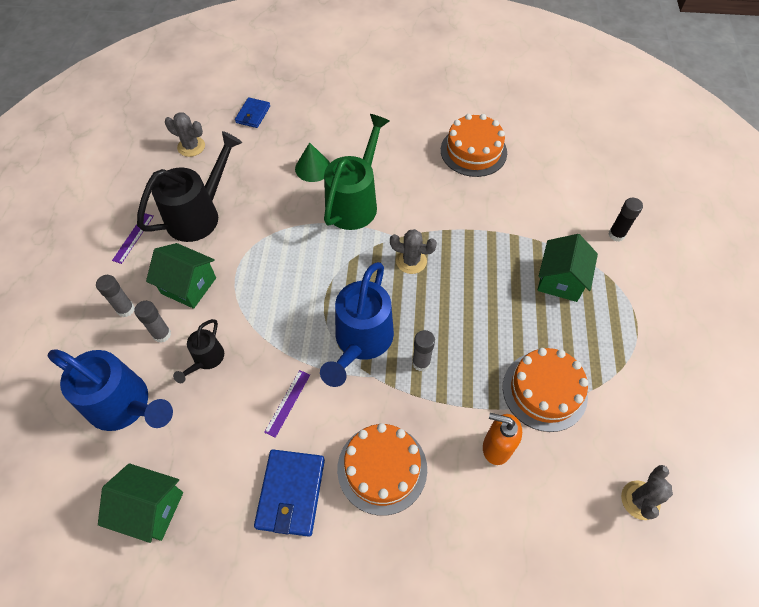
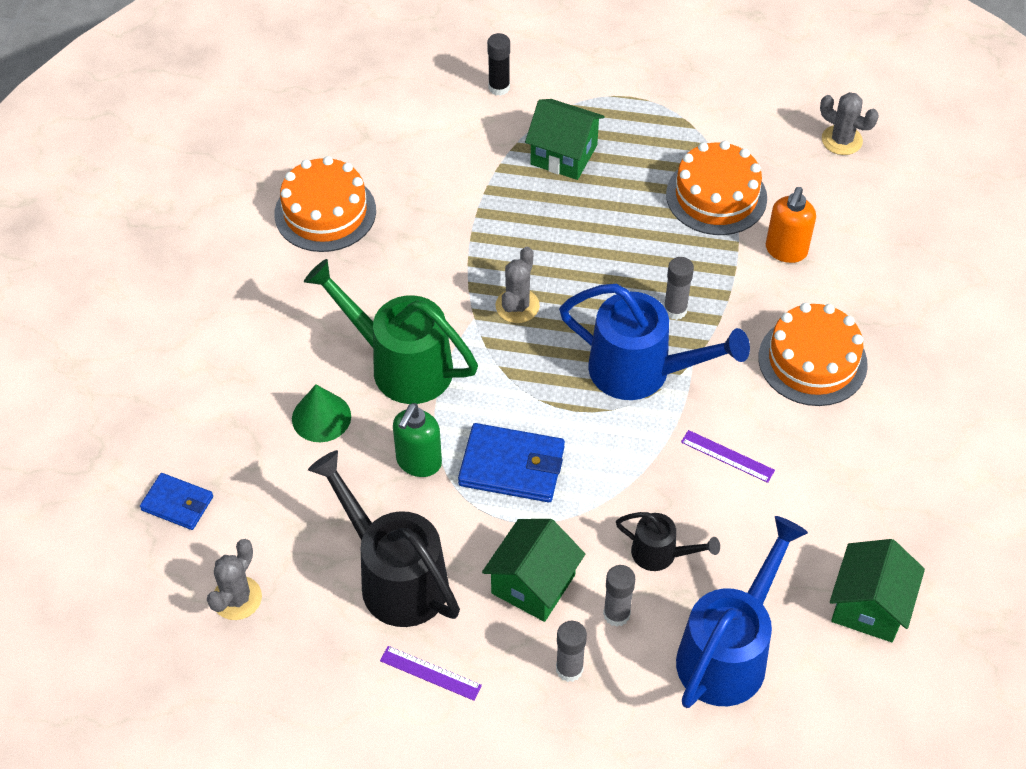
camera: 85 degrees left, 5 degrees down
blue wallet [254,449,325,537] -> blue wallet moved to [458,423,565,502]
none -> green soap dispenser [393,403,442,477]

